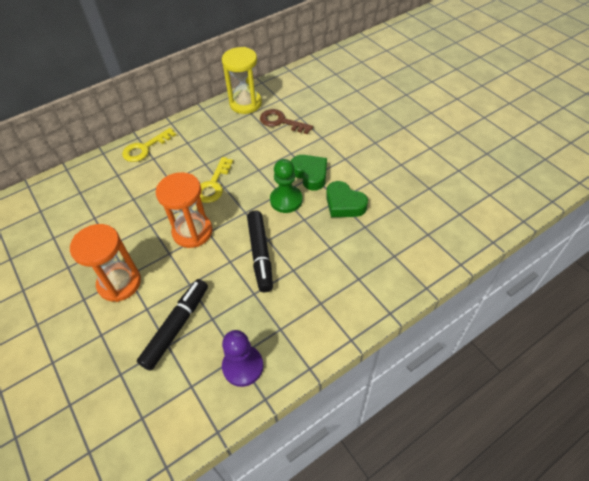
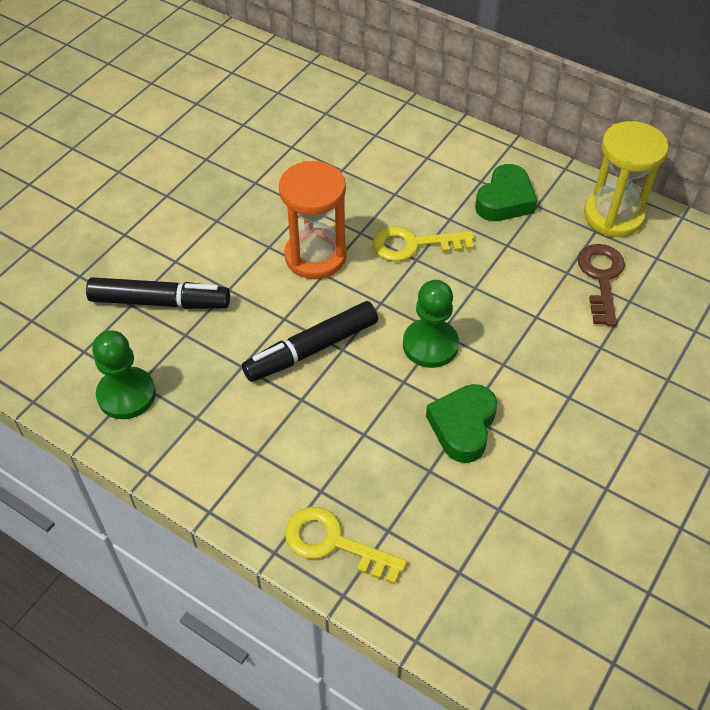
camera: 65 degrees right, 0 degrees up
orange hourglass [70,224,141,302] -> none
yellow key [122,128,176,162] -> yellow key moved to [285,507,407,584]
purple pawn [222,330,263,387] -> green pawn [92,330,156,419]
green heart [291,155,327,191] -> green heart moved to [475,164,537,221]

